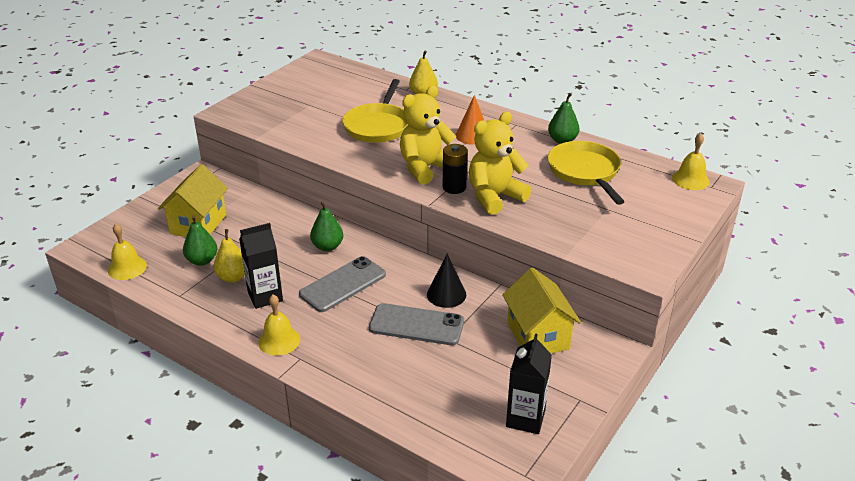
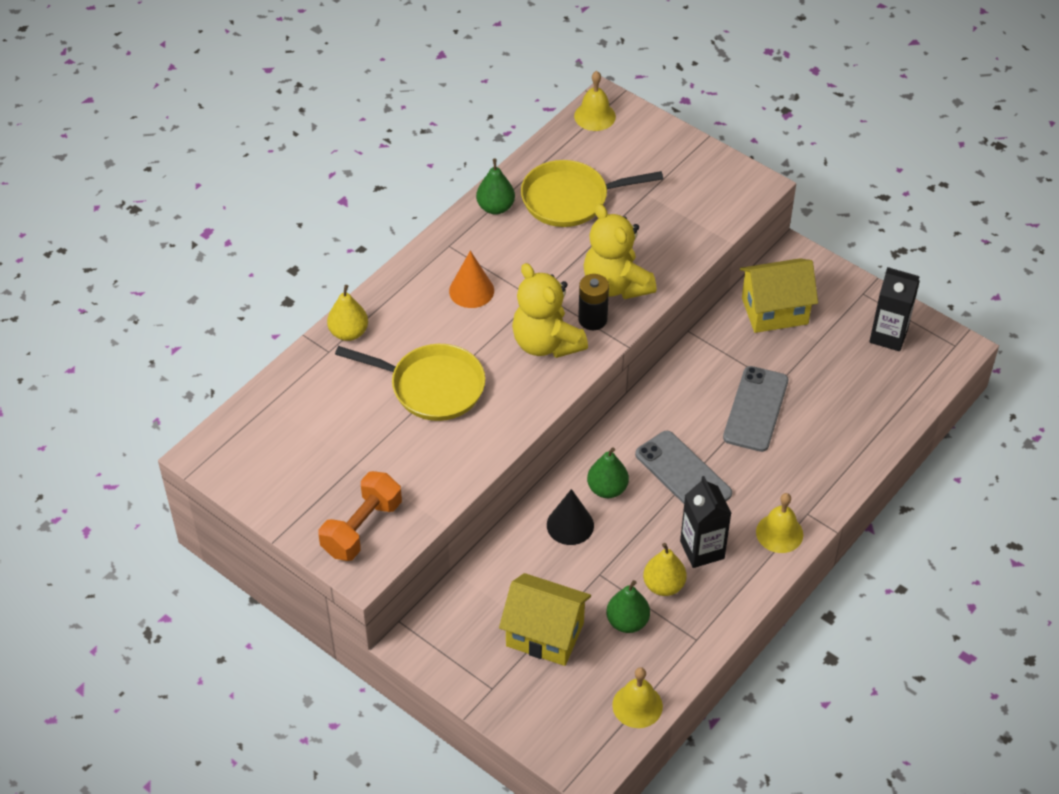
camera: 85 degrees left, 15 degrees up
black cone [427,253,466,308] -> black cone moved to [547,489,594,545]
none -> orange dumbbell [318,471,402,561]

